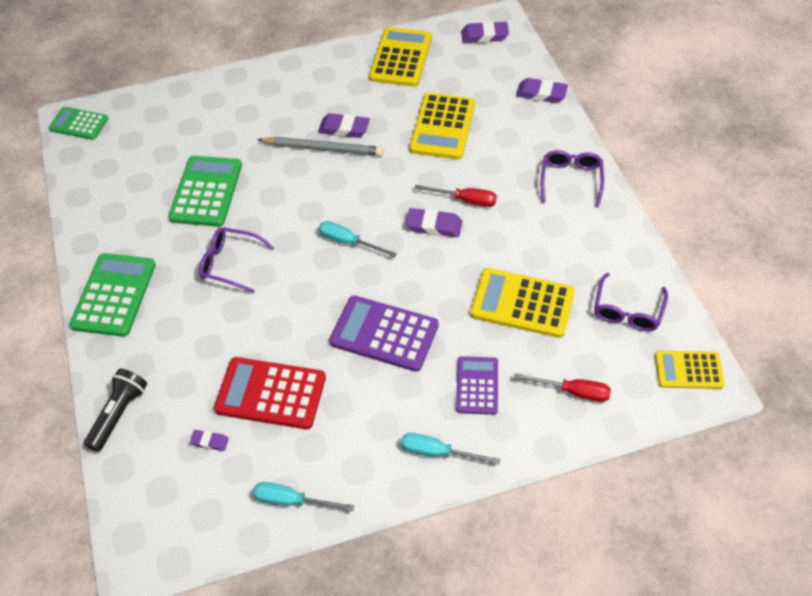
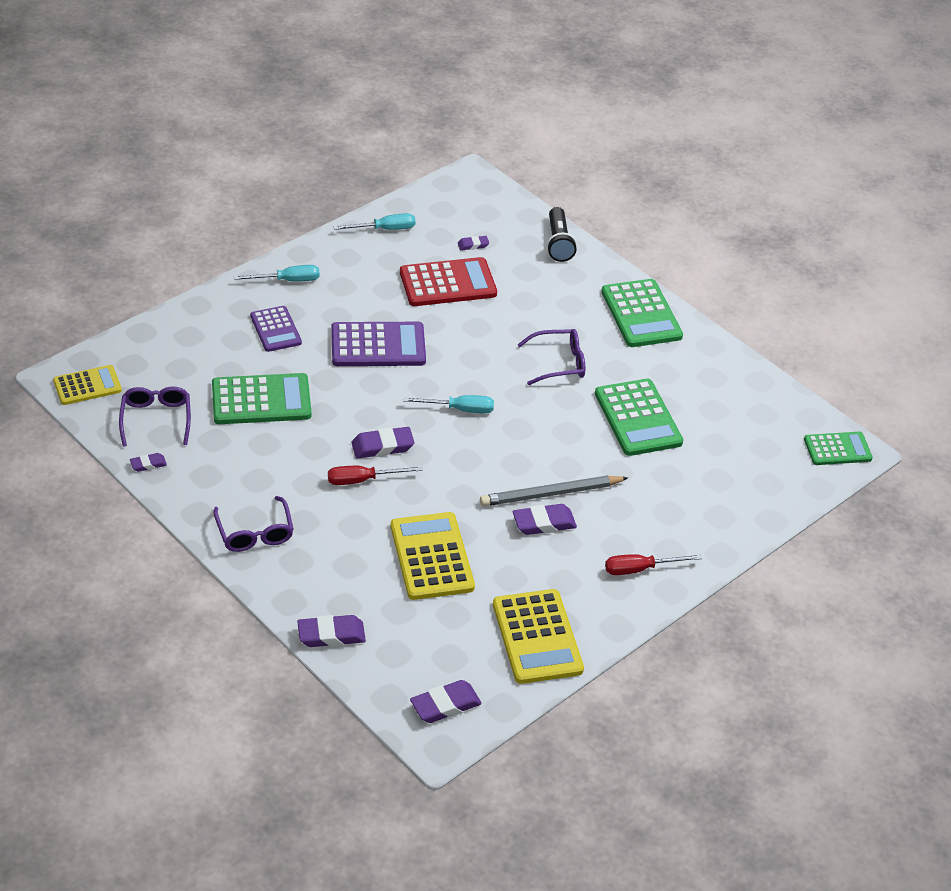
camera: 150 degrees right, 10 degrees down
yellow calculator [470,268,575,338] -> green calculator [212,373,312,424]
red screwdriver [514,373,611,402] -> red screwdriver moved to [605,554,702,575]
none -> purple eraser [130,453,167,472]

